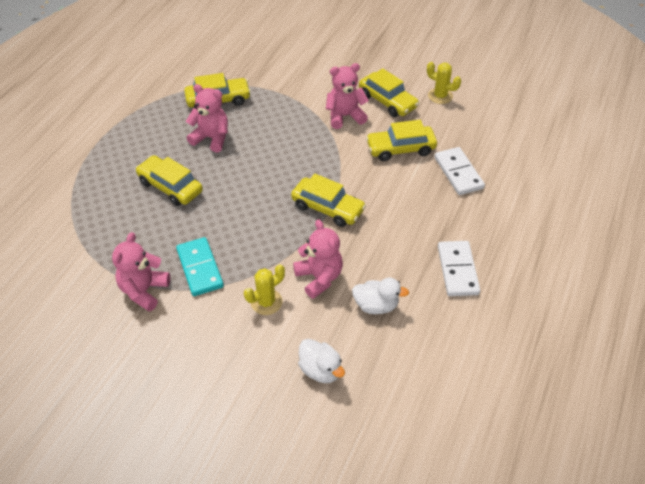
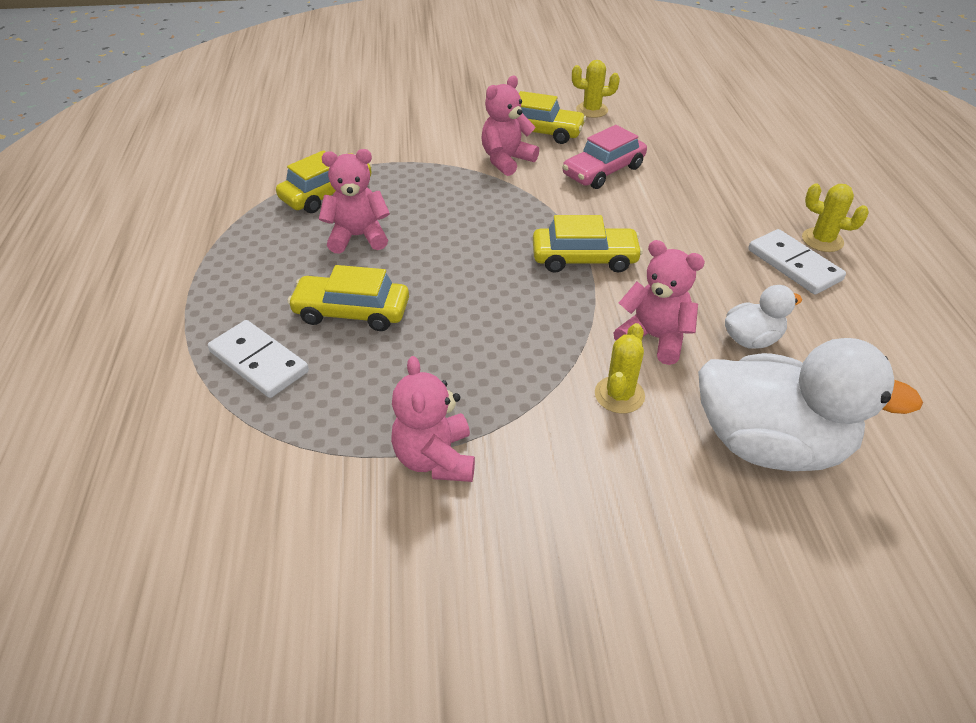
camera: 30 degrees left, 5 degrees down
turquoise domino [176,237,224,296] -> none
white duck [298,339,345,383] -> white duck [698,338,923,471], size x2.05
yellow car [366,120,437,161] -> pink car [562,125,647,189]
white domino [434,147,485,195] -> white domino moved to [208,320,309,398]
none -> yellow cactus [802,183,869,252]

